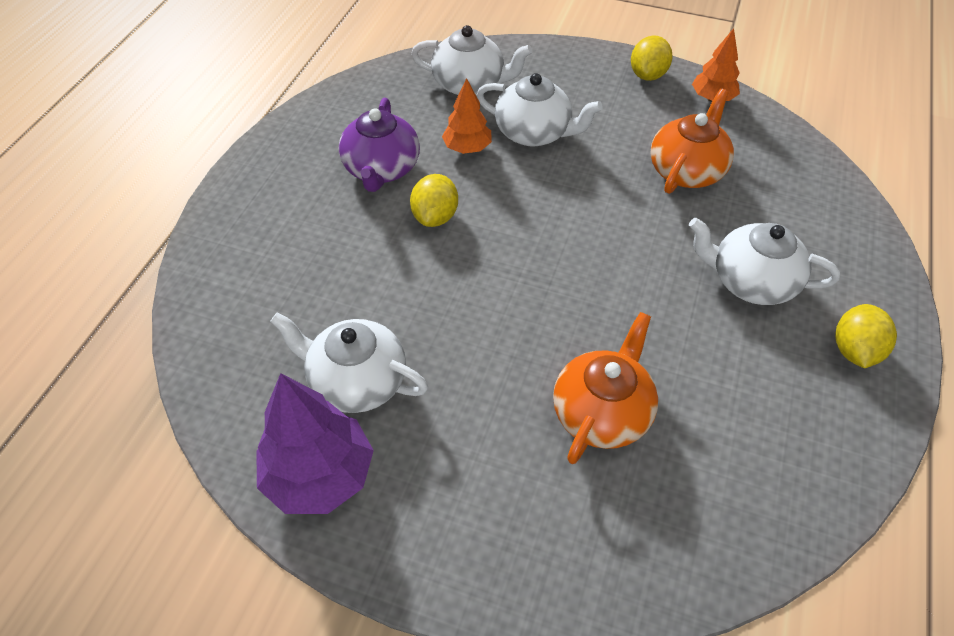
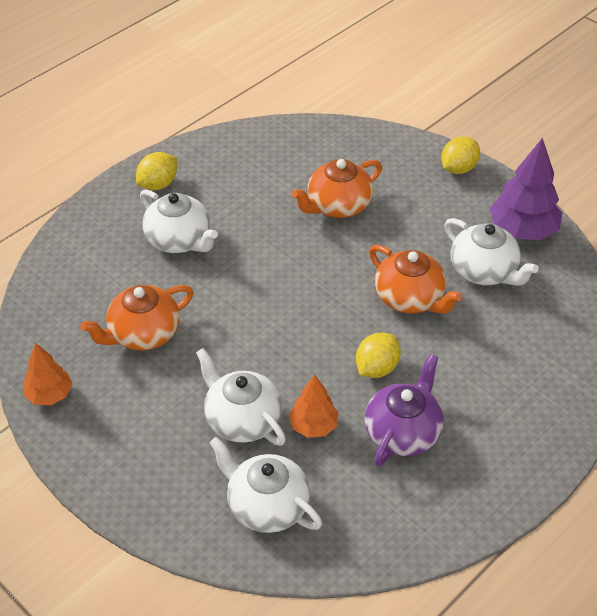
camera: 155 degrees left, 5 degrees down
yellow lemon [631,36,673,81] -> yellow lemon moved to [441,136,480,174]
none -> orange teapot [369,245,462,314]

